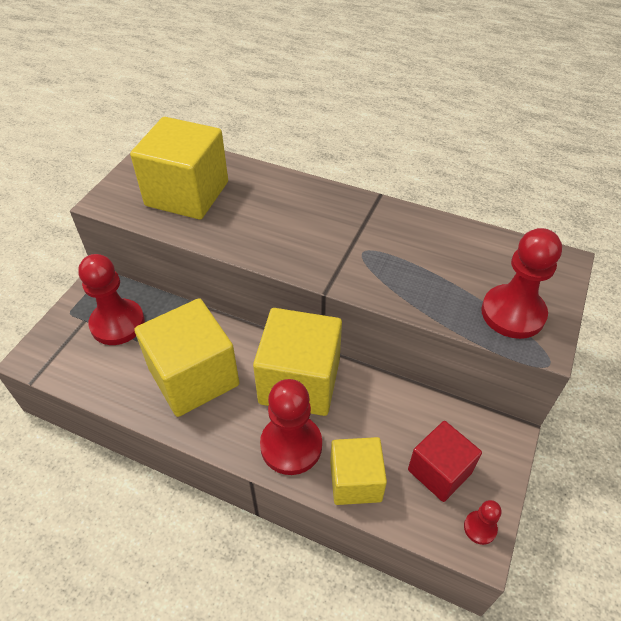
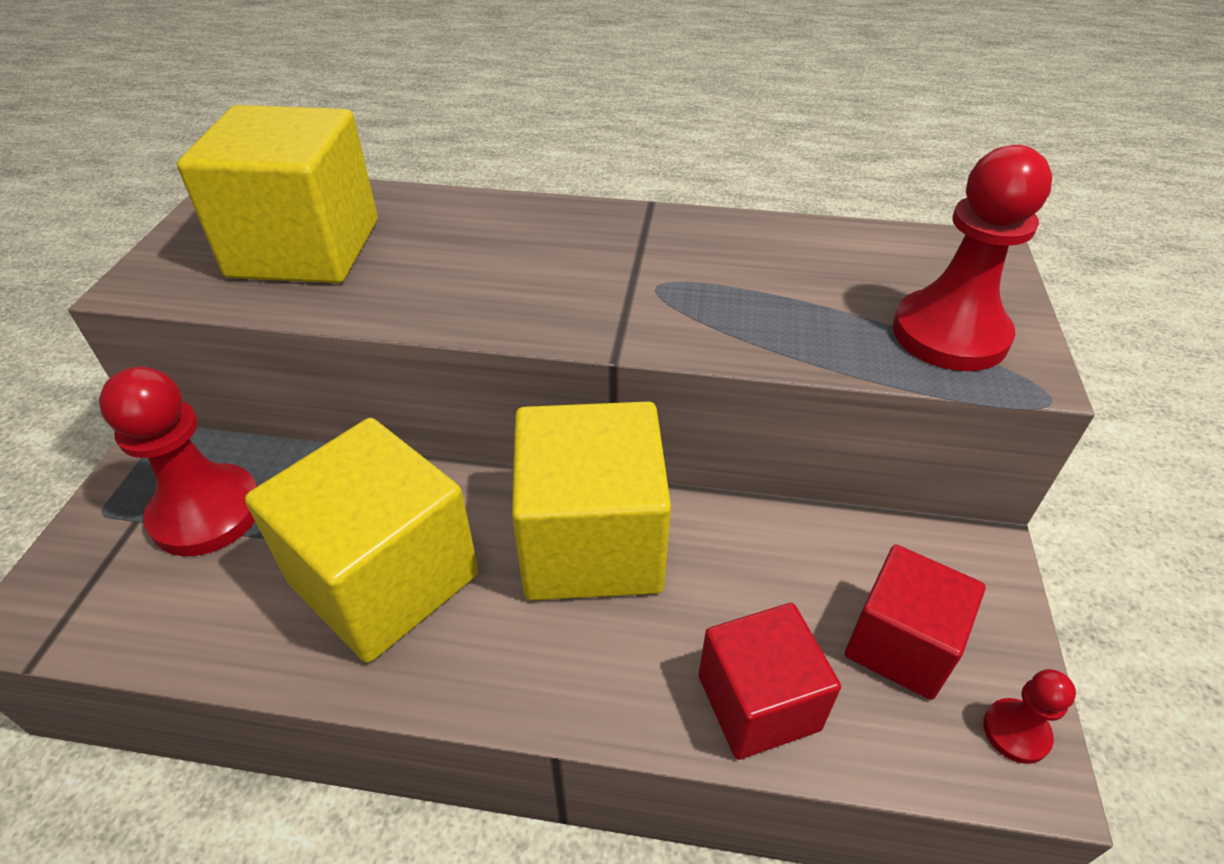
camera: 15 degrees left, 5 degrees down
red pawn [260,379,322,475] -> none
yellow cube [330,437,387,505] -> red cube [698,603,841,760]

